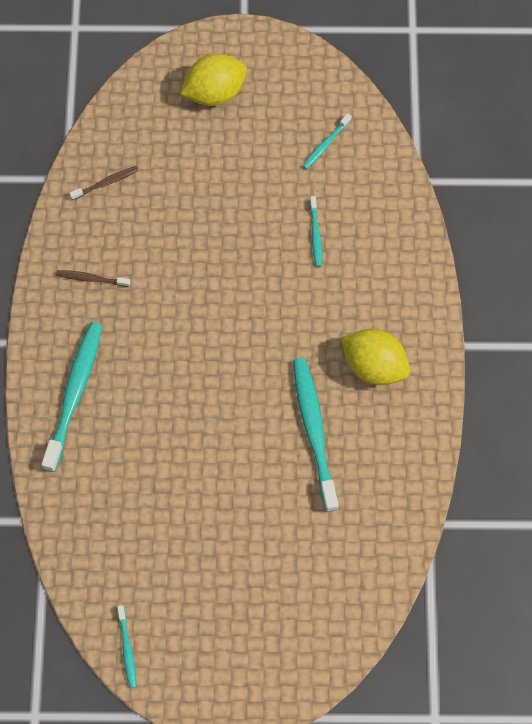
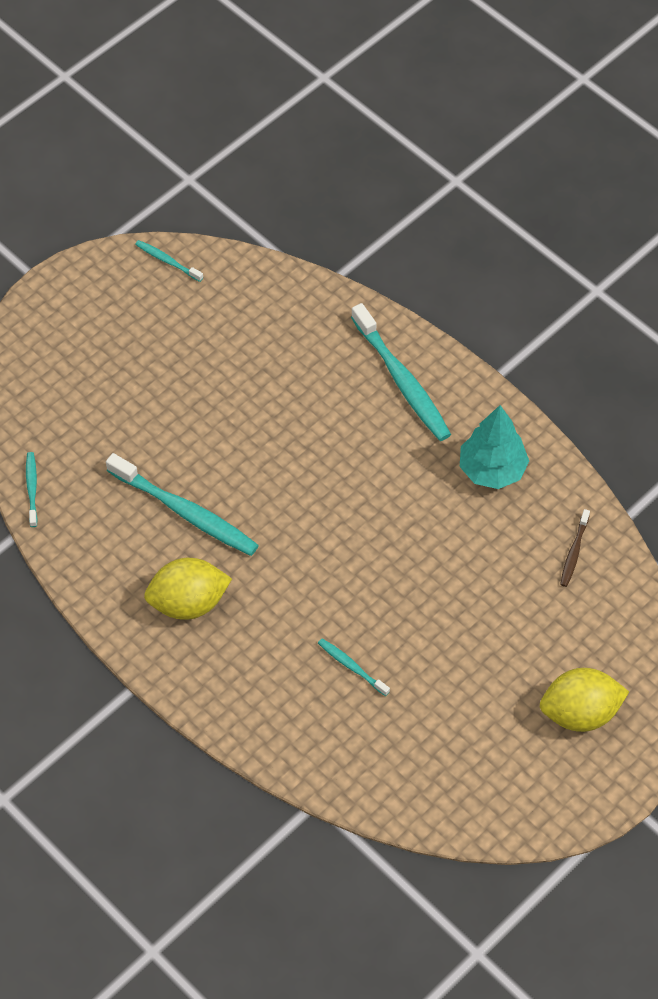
camera: 135 degrees right, 10 degrees down
brown toothbrush [56,270,131,287] -> turquoise tree [460,405,529,489]
yellow lemon [180,54,247,106] -> yellow lemon turned 60 degrees clockwise [540,668,629,732]
turquoise toothbrush [303,113,352,169] -> turquoise toothbrush moved to [26,452,38,527]

